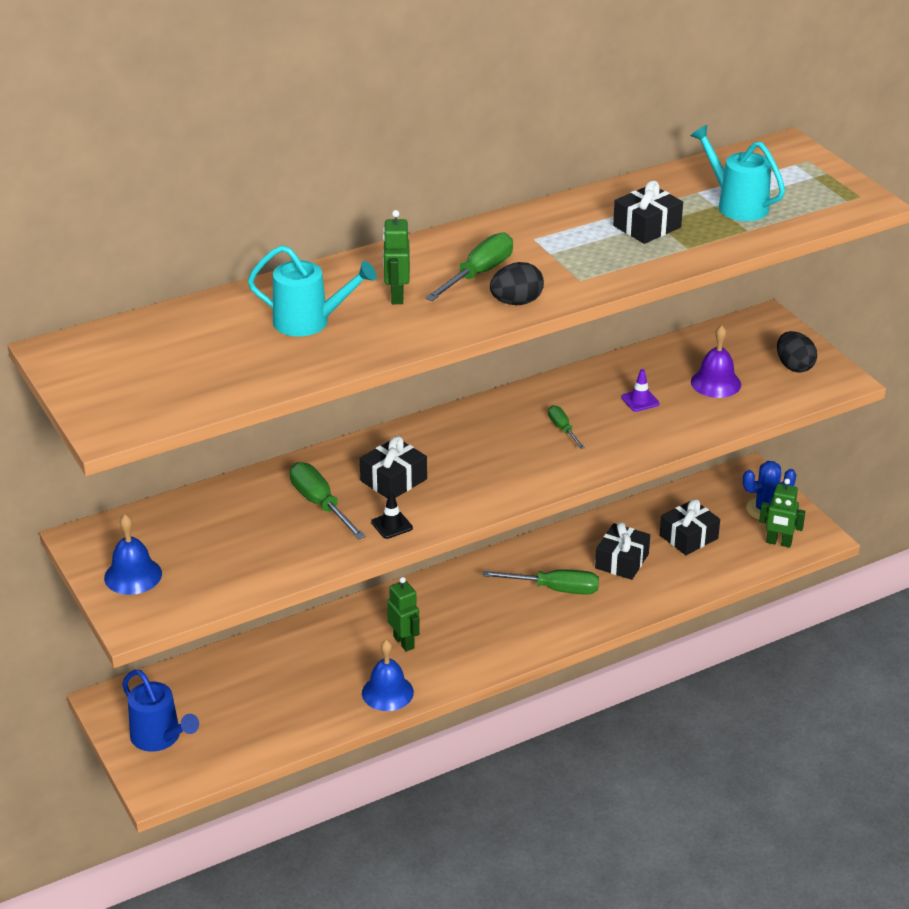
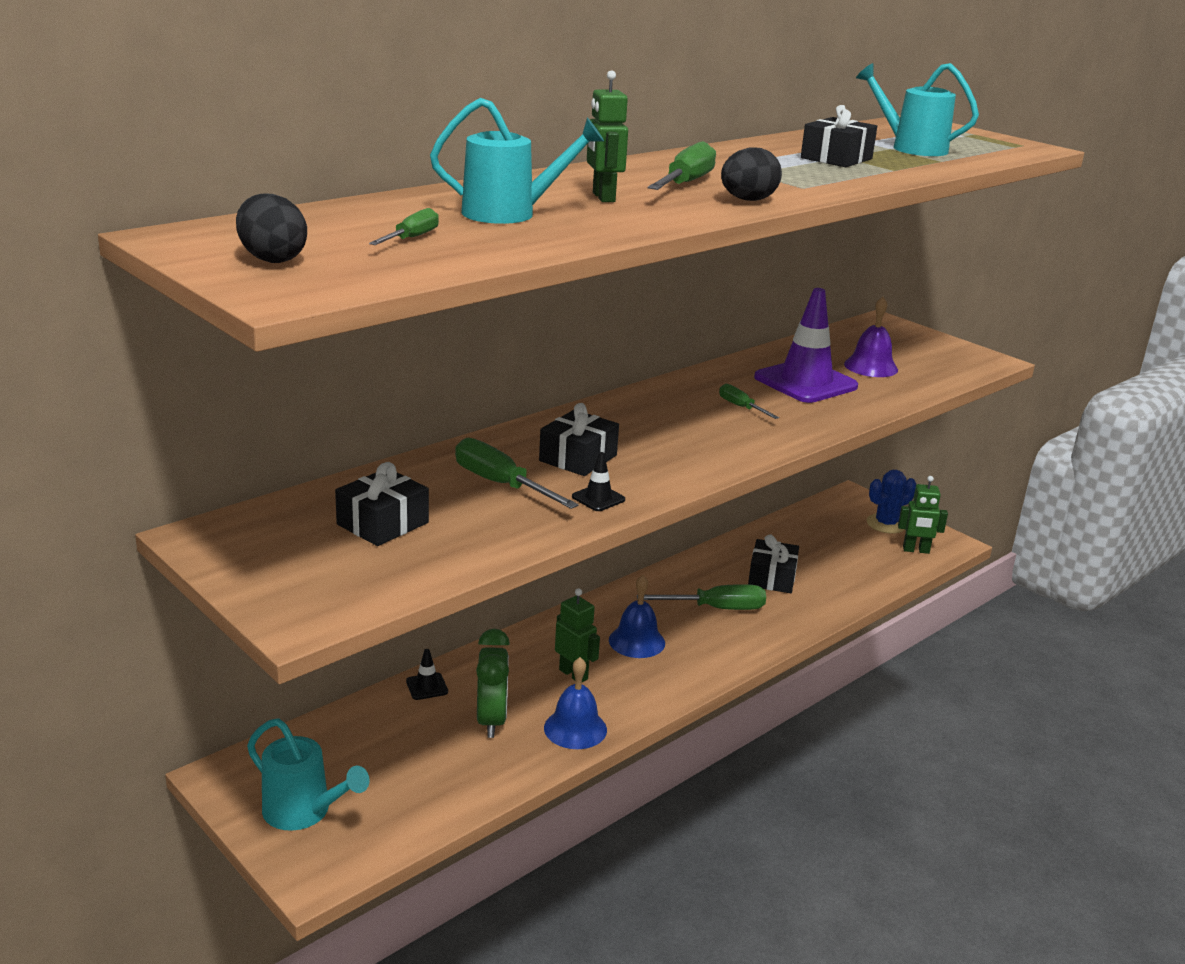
camera: 15 degrees left, 10 degrees down
blue bell [104,514,162,595] -> blue bell moved to [609,575,665,658]
blue watering can [122,670,199,752] -> turquoise watering can [247,718,369,831]
purple traffic cone [621,369,660,412] -> purple traffic cone [754,288,858,403], size x2.39
black gift [660,499,720,555] -> black gift moved to [335,462,429,546]
black egg [777,331,817,373] -> black egg moved to [236,193,307,263]
none -> green screwdriver [369,208,439,245]
none -> black traffic cone [406,649,448,700]
none -> green clock [476,629,510,738]

